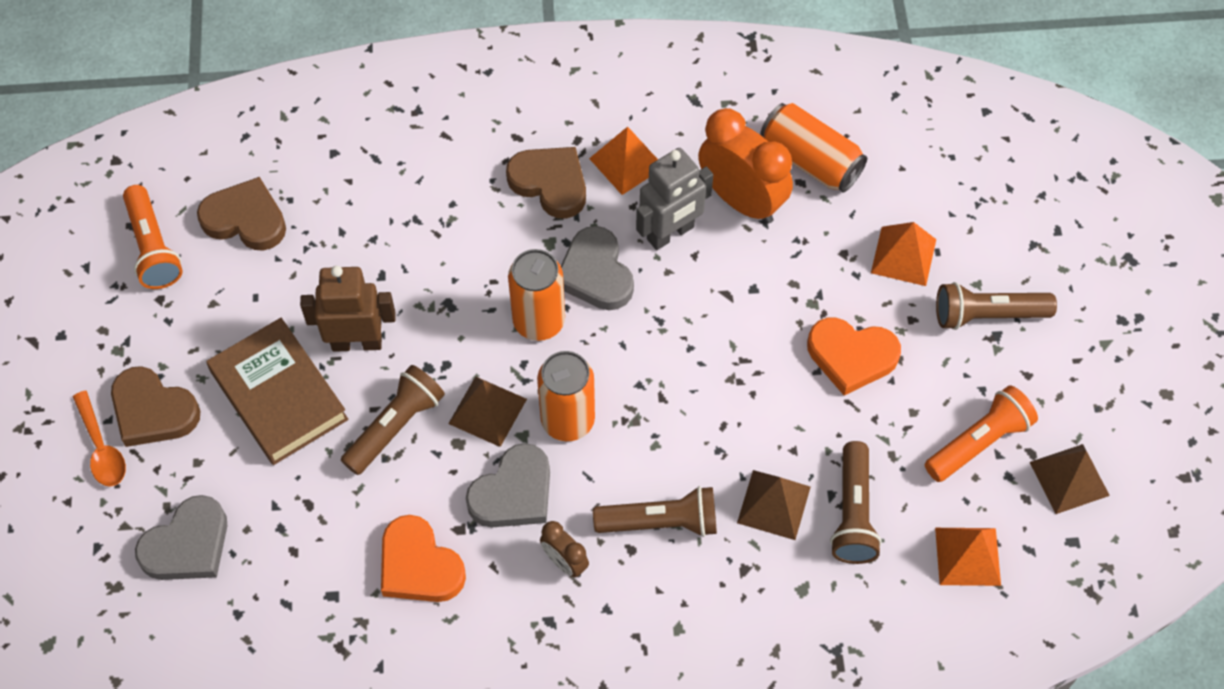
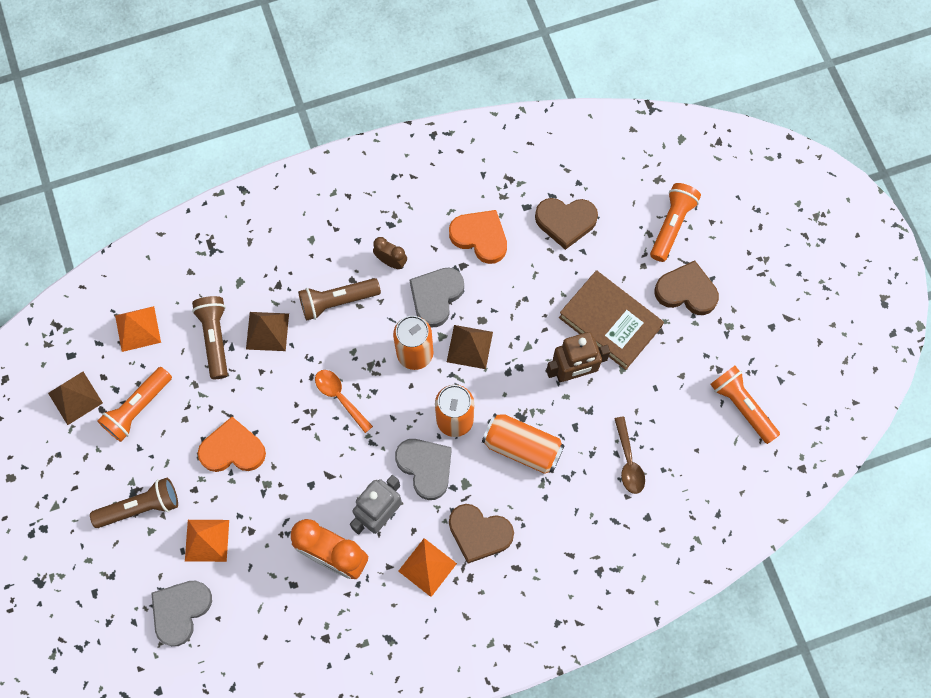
camera: 165 degrees right, 10 degrees up
orange spoon [73,391,126,487] -> orange spoon moved to [315,370,373,433]
grey heart [135,495,227,580] -> grey heart moved to [151,581,212,646]
brown heart [197,177,286,251] -> brown heart moved to [535,198,598,250]
brown flashlight [341,365,445,475] -> none
orange can [760,103,867,193] -> orange can moved to [482,413,565,474]
none -> brown spoon [614,417,645,494]
none -> orange flashlight [650,183,701,262]

